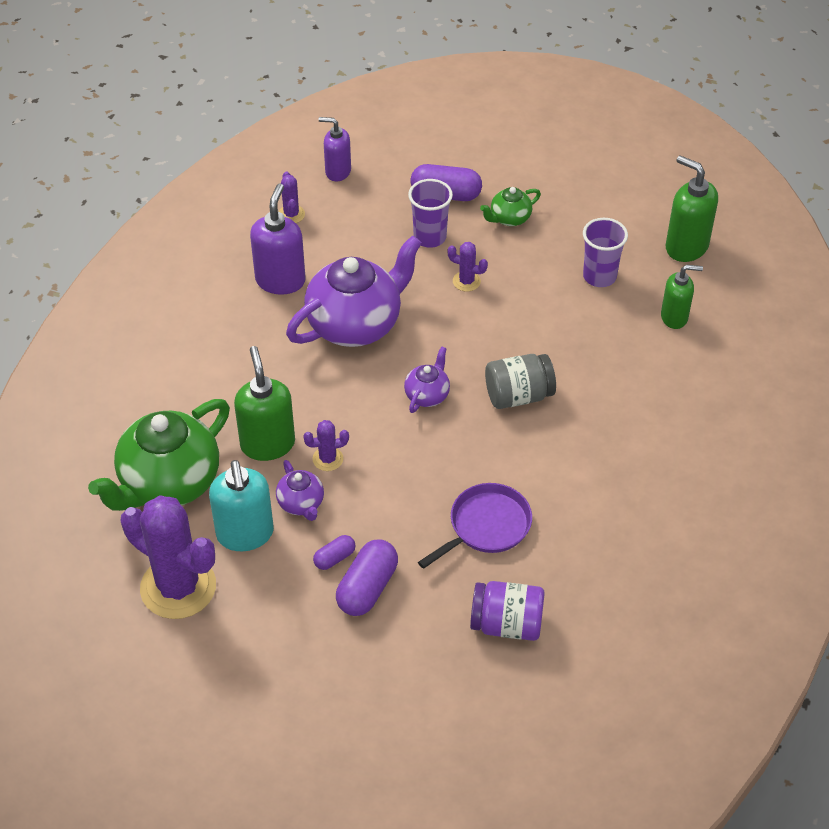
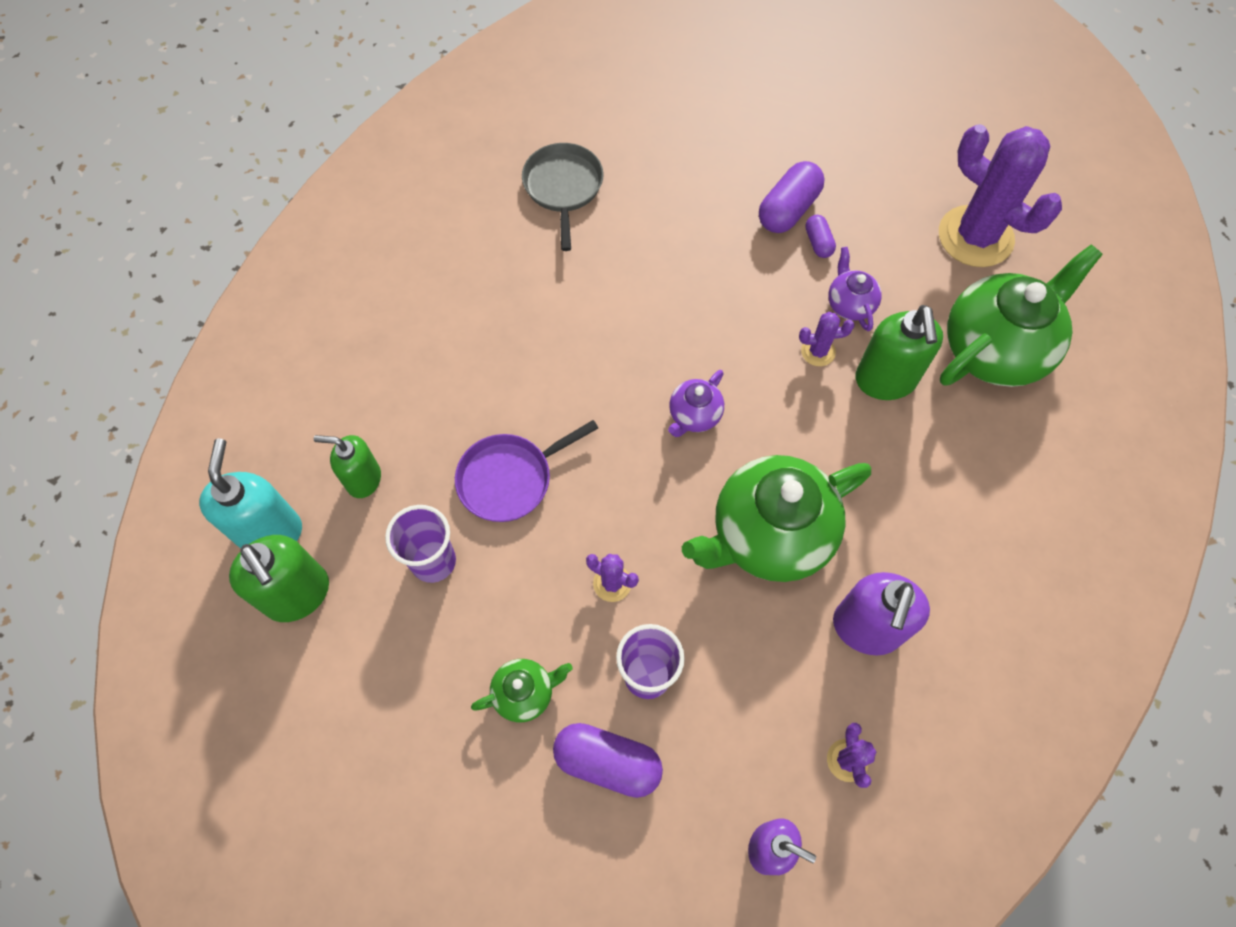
camera: 170 degrees left, 15 degrees up
turquoise soap dispenser [209,460,274,551] -> turquoise soap dispenser moved to [199,438,302,548]
purple teapot [286,235,422,347] -> green teapot [682,455,871,582]
purple capsule [313,535,356,570] -> purple capsule turned 75 degrees counterclockwise [805,215,836,258]
purple pan [418,483,532,569] -> purple pan moved to [455,420,598,522]
purple jar [470,581,545,641] -> none
grey jar [485,354,556,409] -> none
none -> grey pan [522,143,603,251]

